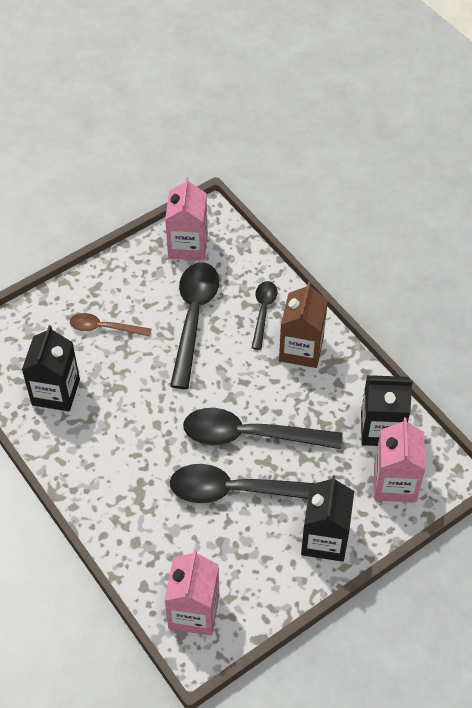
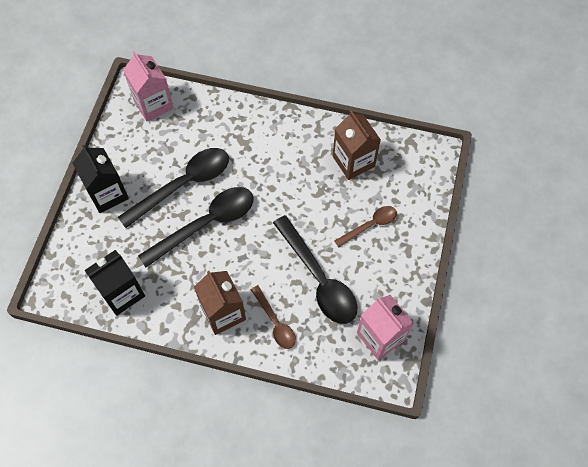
camera: 140 degrees right, 10 degrees up
black carton [22,325,80,411] -> brown carton [333,111,381,180]
black spoon [252,281,277,350] -> brown spoon [251,285,296,349]
pink carton [374,418,426,502] -> none

